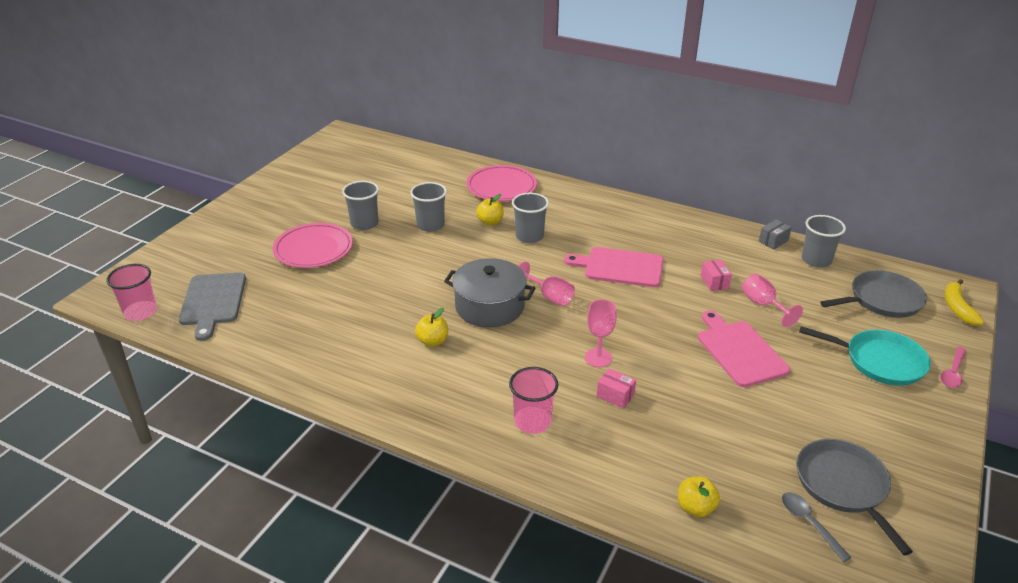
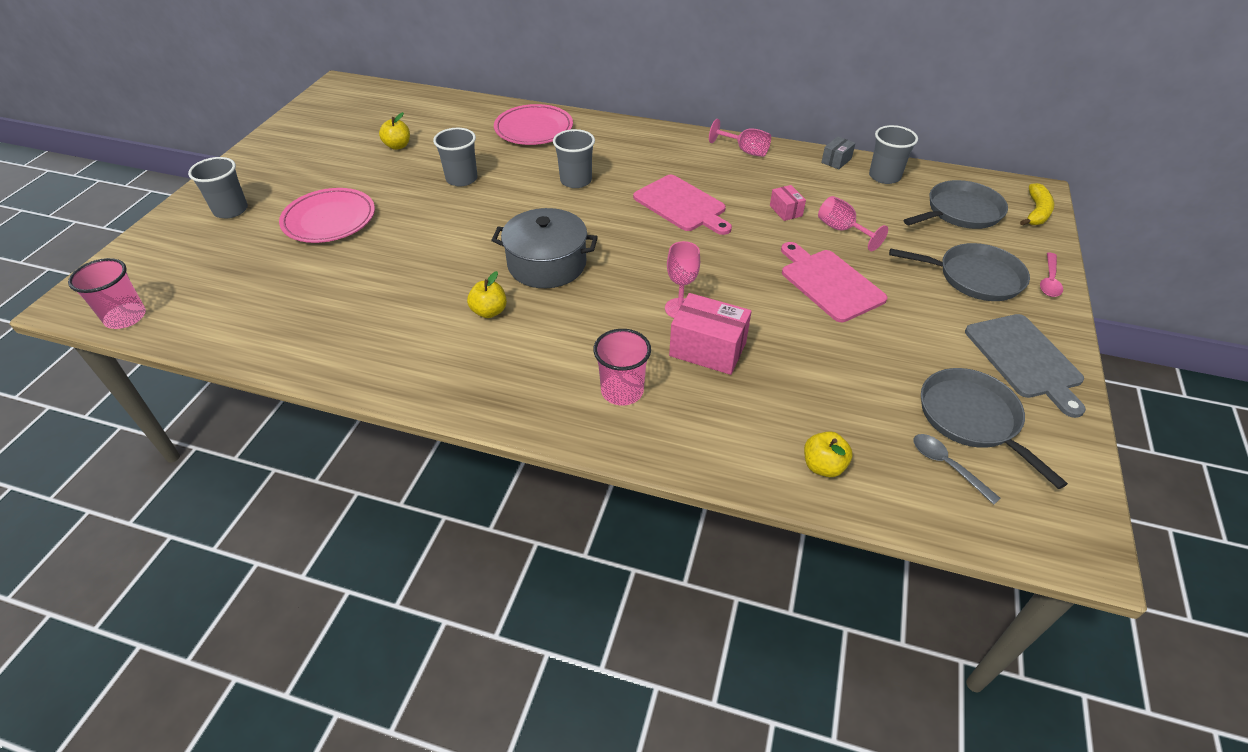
camera: 10 degrees left, 10 degrees up
grey cutting board [179,272,246,341] -> grey cutting board moved to [965,314,1086,418]
grey cup [342,181,379,230] -> grey cup moved to [188,157,248,218]
yellow apple [476,194,504,226] -> yellow apple moved to [379,112,410,150]
pink goblet [519,261,575,306] -> pink goblet moved to [709,119,771,157]
pink cutting board [564,247,663,287] -> pink cutting board turned 135 degrees counterclockwise [633,175,732,235]
pink box [597,368,636,409] -> pink box [669,293,752,375], size x1.87
turquoise pan [799,326,931,386] -> grey pan [889,243,1030,301]
yellow banana [945,279,984,326] -> yellow banana turned 150 degrees counterclockwise [1020,183,1055,226]

